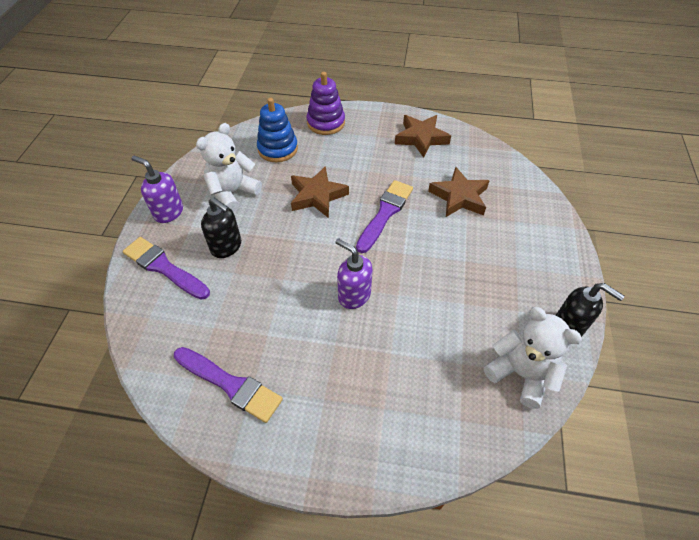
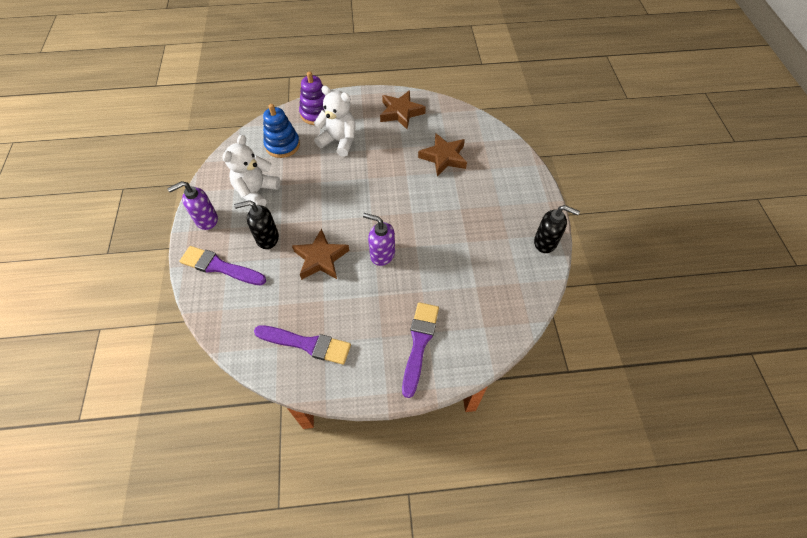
camera: 15 degrees left, 5 degrees up
purple soap dispenser [132,156,183,223] -> purple soap dispenser turned 45 degrees counterclockwise [167,181,218,230]
black soap dispenser [201,197,241,258] -> black soap dispenser turned 150 degrees clockwise [234,200,279,249]
brown star [291,166,349,218] -> brown star moved to [292,228,349,280]
purple brush [356,180,413,253] -> purple brush moved to [402,302,439,398]
white teddy bear [484,307,582,409] -> white teddy bear moved to [314,86,356,157]

